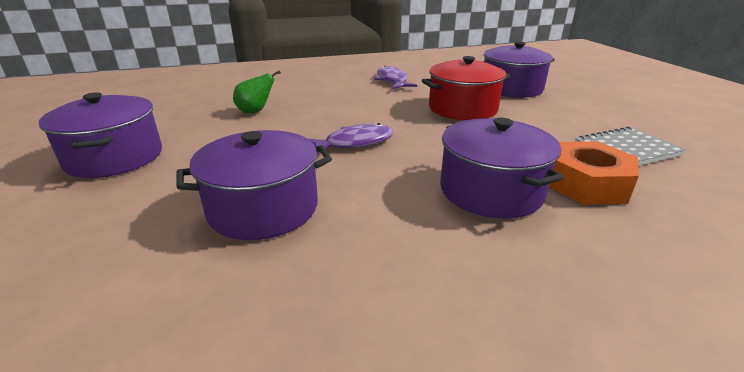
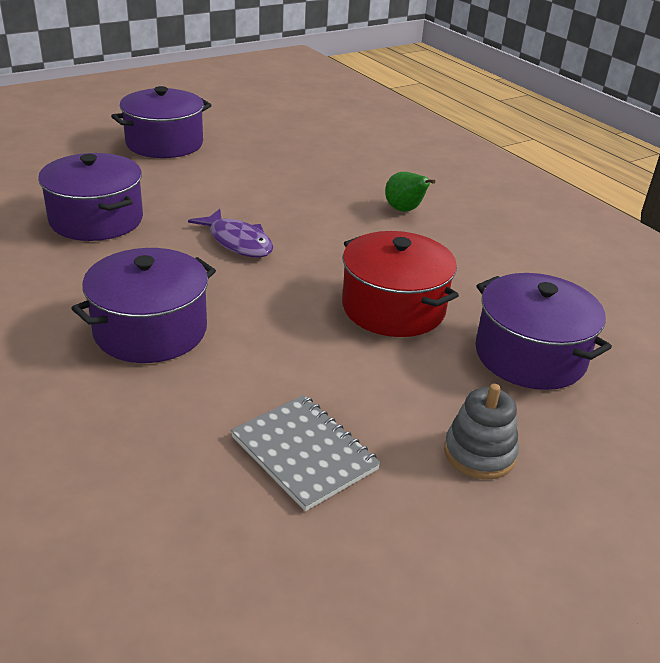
camera: 70 degrees right, 5 degrees up
green pear [233,70,281,113] -> green pear moved to [385,172,435,212]
purple fish [374,66,417,89] -> none
orange nut [549,141,639,205] -> none
none -> grey stacking toy [444,384,519,479]

